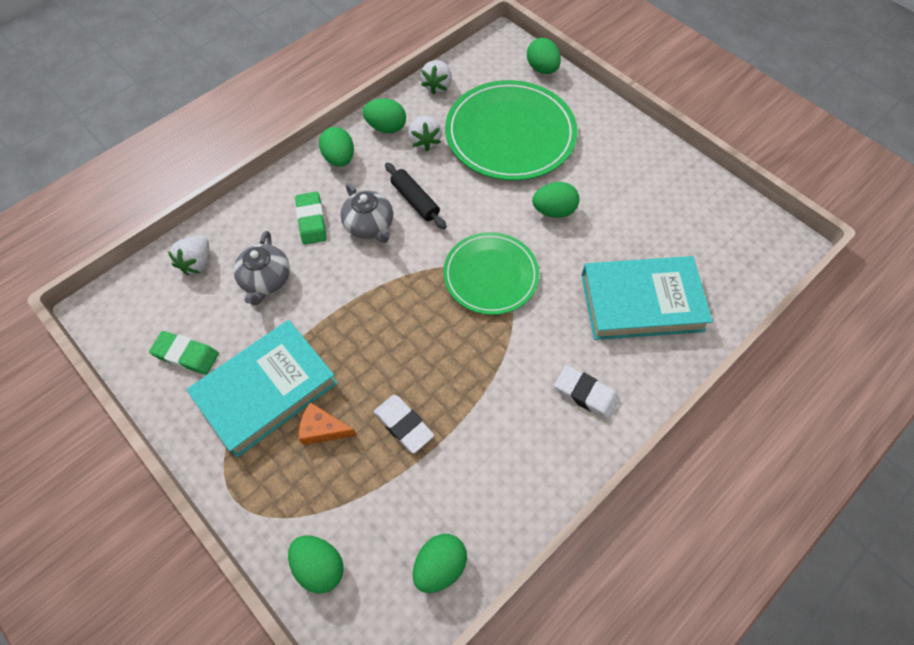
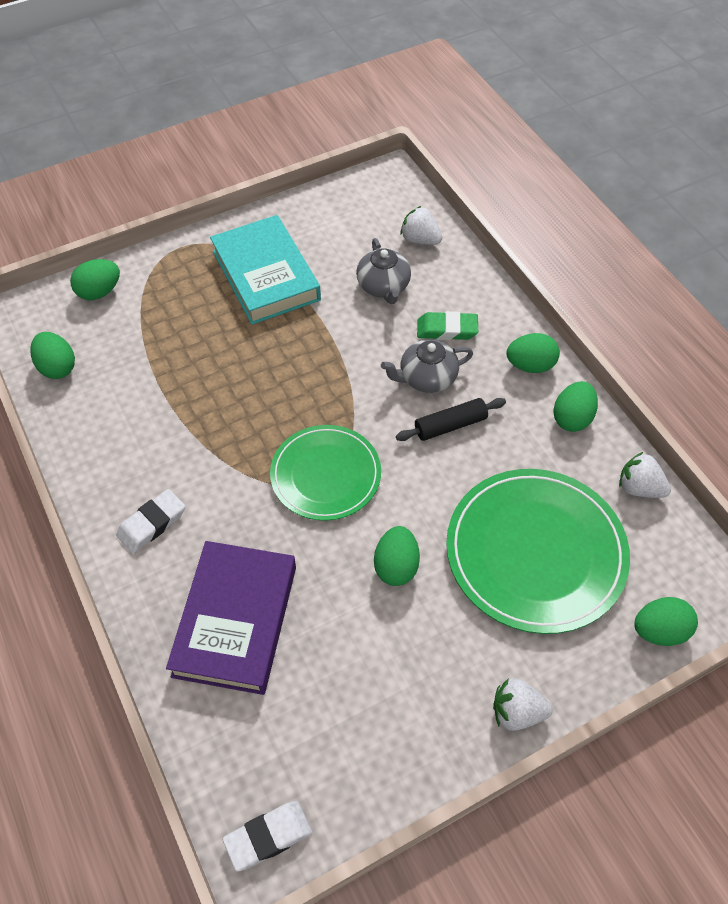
camera: 105 degrees right, 5 degrees down
green eraser [149,331,219,375] -> none
grey teapot [233,231,290,305] -> grey teapot turned 120 degrees counterclockwise [356,238,411,304]
orange cheese [299,402,357,445] -> none
white eraser [374,395,434,453] -> white eraser moved to [223,801,312,872]
white strawberry [408,115,442,151] -> white strawberry moved to [493,678,553,731]
turquoise book [581,256,713,340] -> purple book [166,541,296,695]

